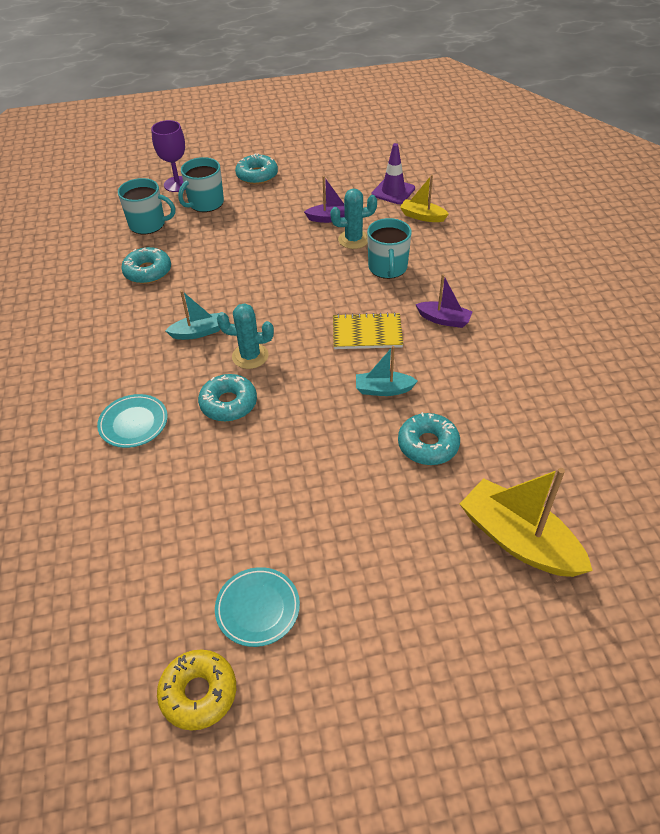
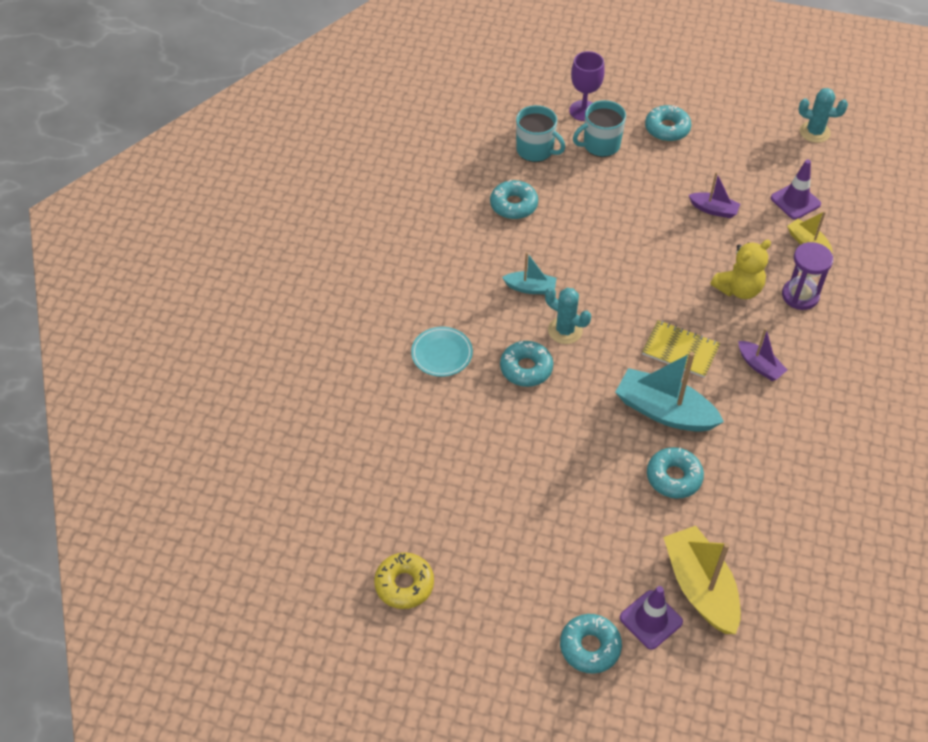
camera: 25 degrees right, 5 degrees up
turquoise plate [215,567,300,647] -> none
turquoise cactus [330,189,377,249] -> turquoise cactus moved to [799,88,848,143]
turquoise boat [356,346,418,396] -> turquoise boat [615,352,724,432], size x1.87
turquoise mug [367,218,412,279] -> yellow teddy bear [711,240,771,299]
none -> turquoise donut [560,614,622,674]
none -> purple traffic cone [620,586,683,650]
none -> purple hourglass [782,242,833,310]

